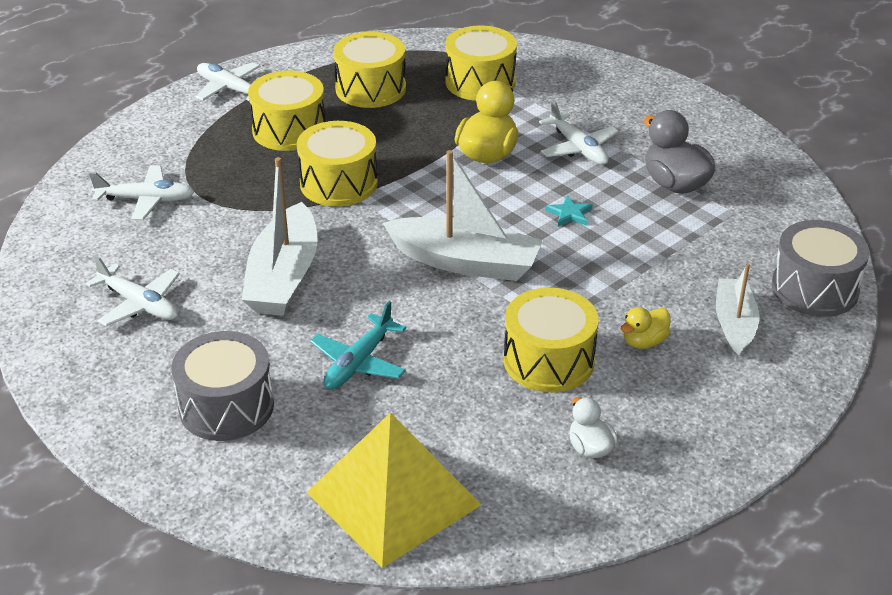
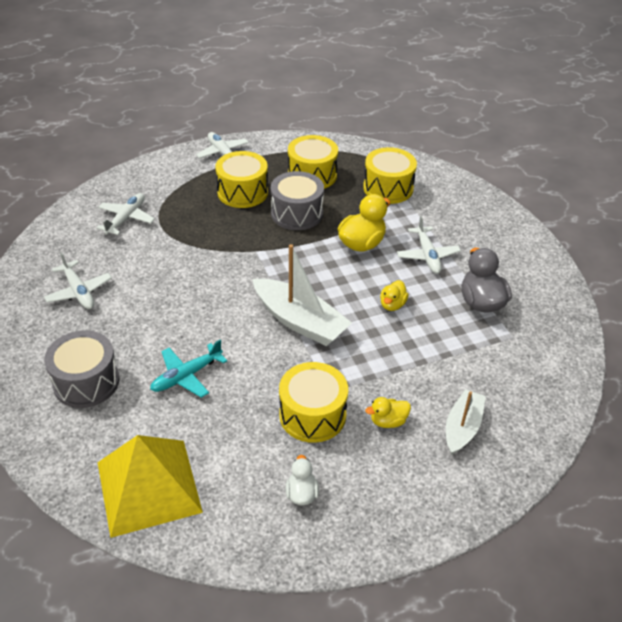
camera: 20 degrees right, 5 degrees up
white plane [89,165,194,220] -> white plane turned 90 degrees counterclockwise [97,193,155,235]
white boat [242,157,318,316] -> none
yellow drum [297,121,378,206] -> none
turquoise star [546,195,593,227] -> yellow duck [380,280,409,311]
grey drum [772,220,869,317] -> grey drum moved to [271,171,324,230]

